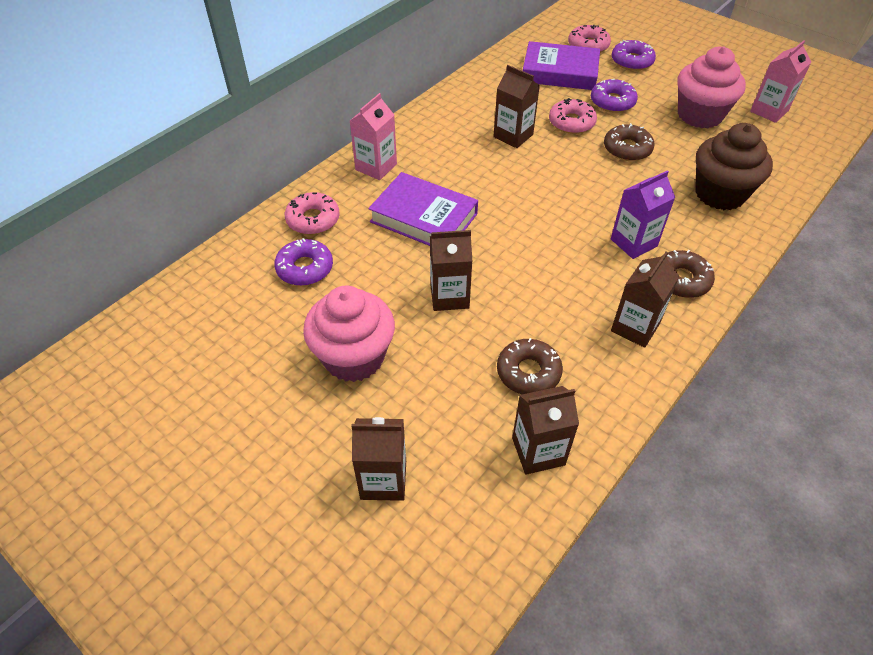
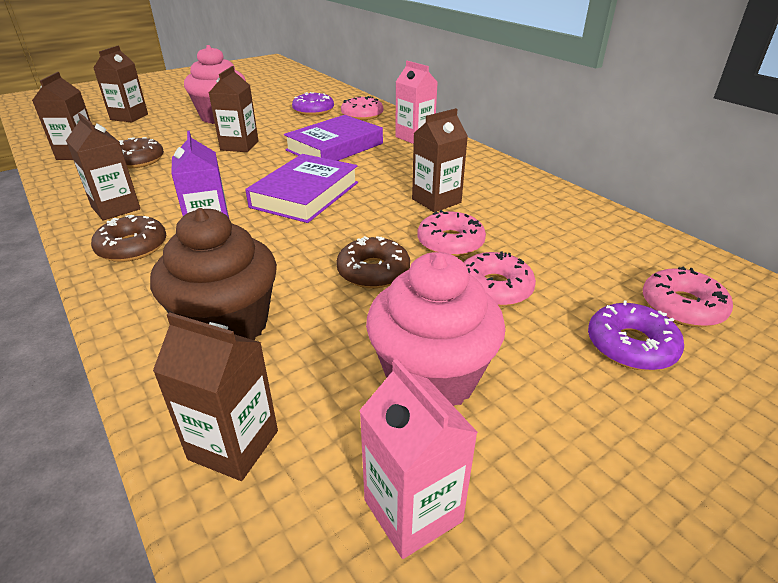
camera: 105 degrees right, 15 degrees down
purple book [523,41,600,90] -> purple book moved to [245,154,358,223]
purple donut [591,79,638,113] -> pink donut [463,251,536,307]
none -> brown carton [153,312,278,481]

